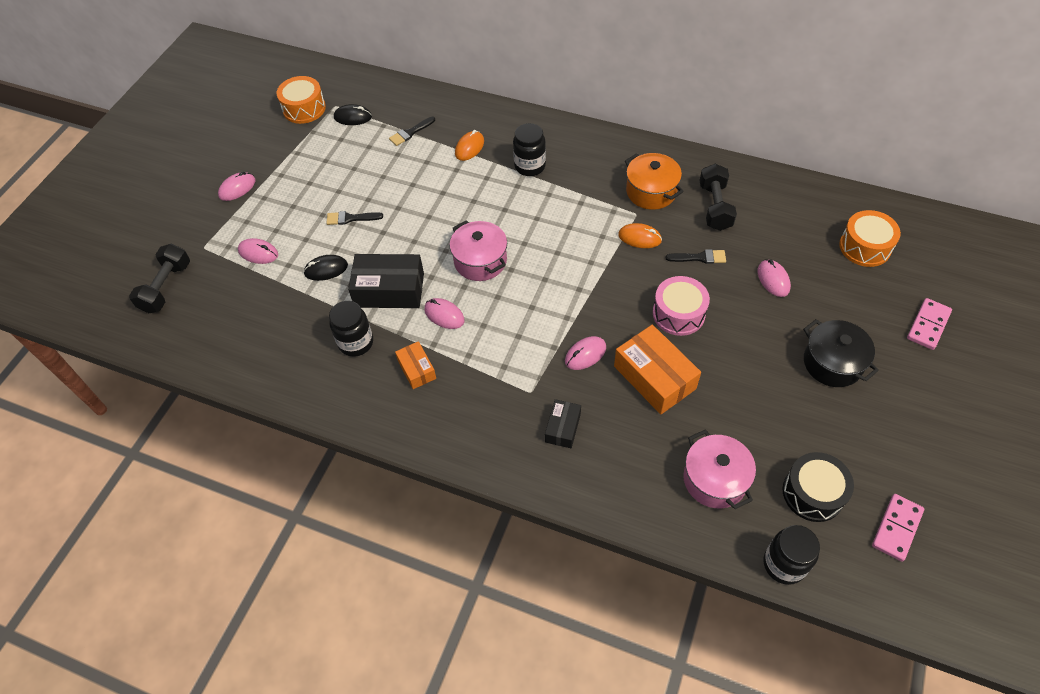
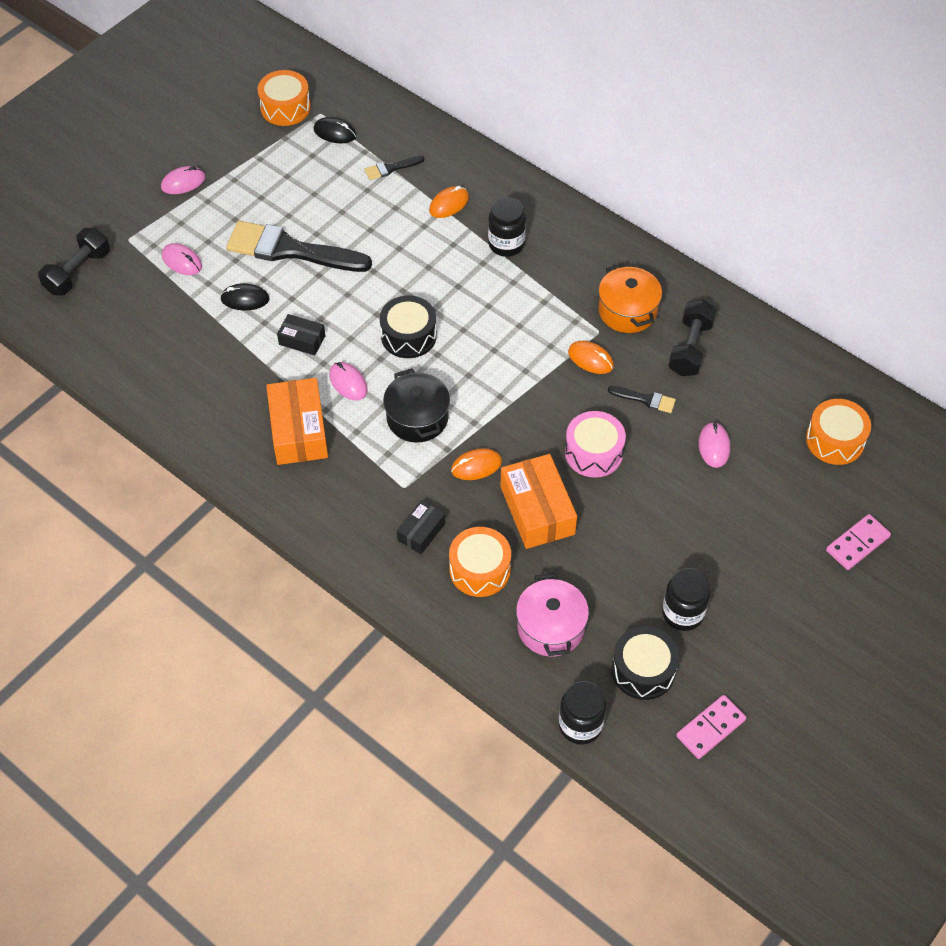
camera: 15 degrees right, 0 degrees up
black brush [326,211,383,225] -> black brush [226,221,372,272], size x2.30
black jar [329,301,373,357] -> black jar moved to [662,568,710,631]
black box [348,254,424,308] -> black box [277,314,325,356], size x0.55
orange box [395,341,436,389] -> orange box [266,378,328,465], size x1.82
pink pot [450,220,507,281] -> black drum [380,296,437,358]
pink mouse [565,336,606,370] -> orange mouse [451,448,502,480]
black pot [803,319,879,387] -> black pot moved to [383,368,450,443]
none -> orange drum [449,527,511,597]

